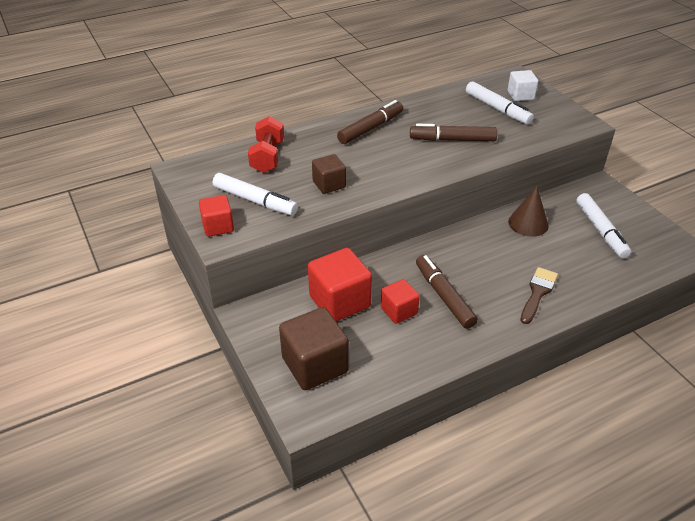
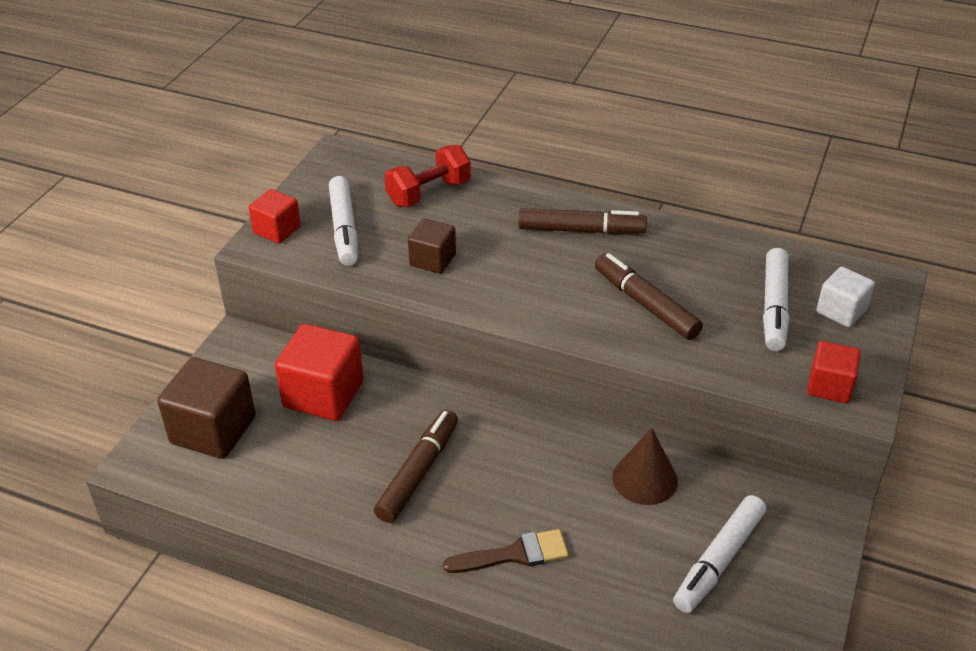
camera: 50 degrees right, 0 degrees up
red cube [381,279,420,324] -> red cube moved to [807,341,861,403]

